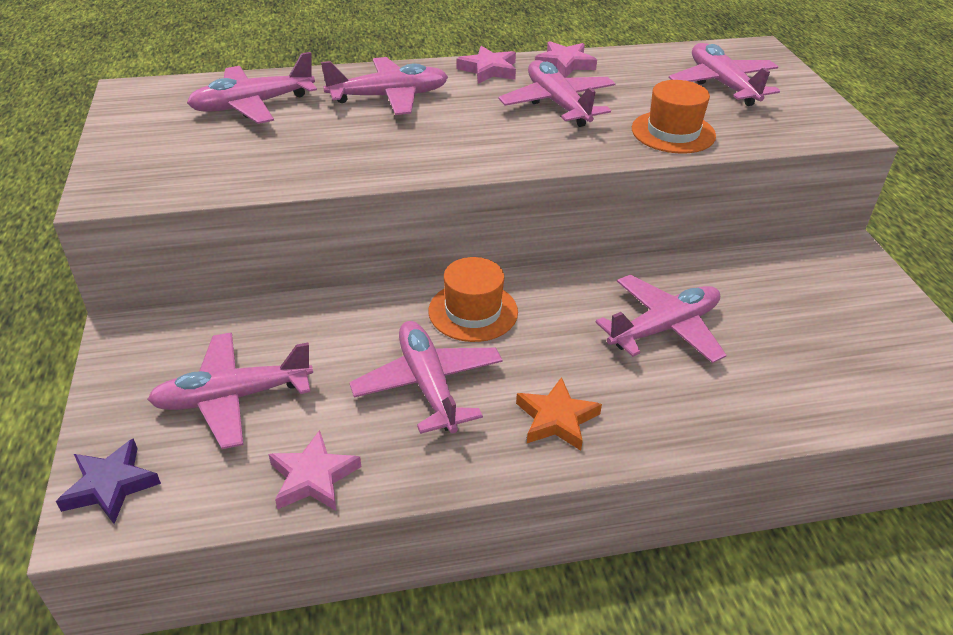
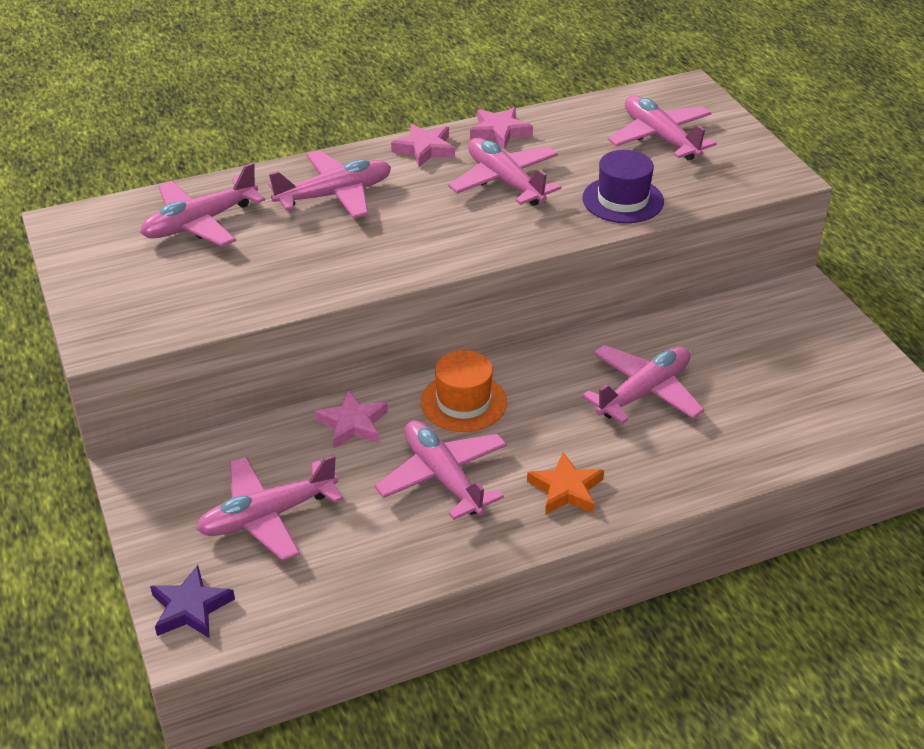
camera: 10 degrees left, 0 degrees up
pink star [268,430,361,511] -> pink star moved to [314,390,388,448]
orange hat [632,80,716,154] -> purple hat [582,150,664,223]

